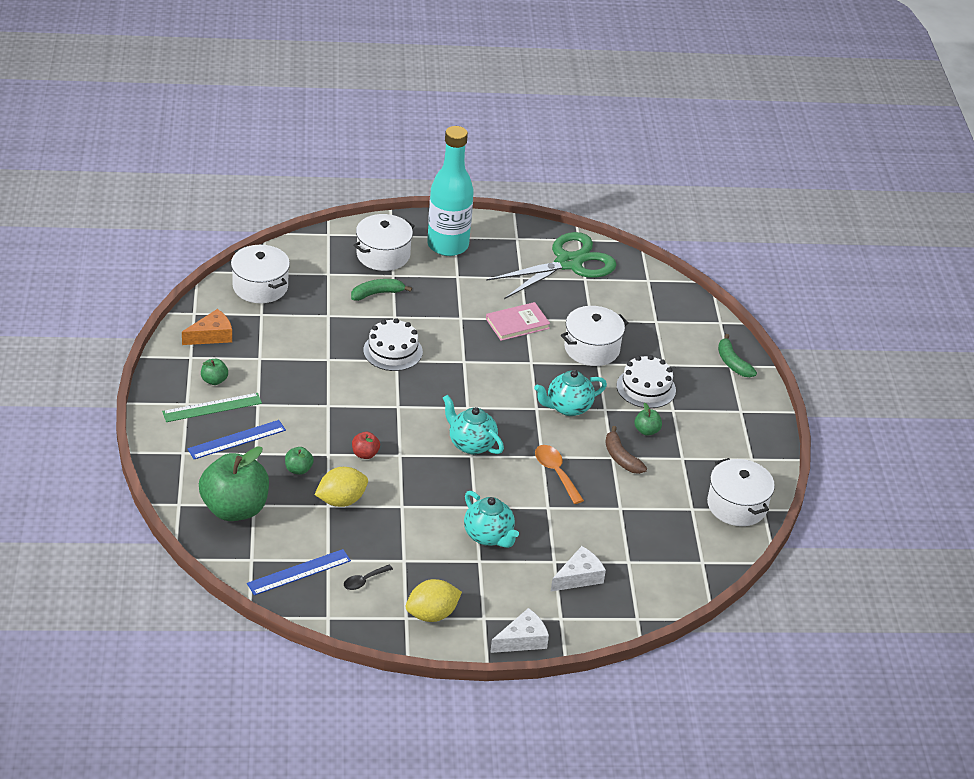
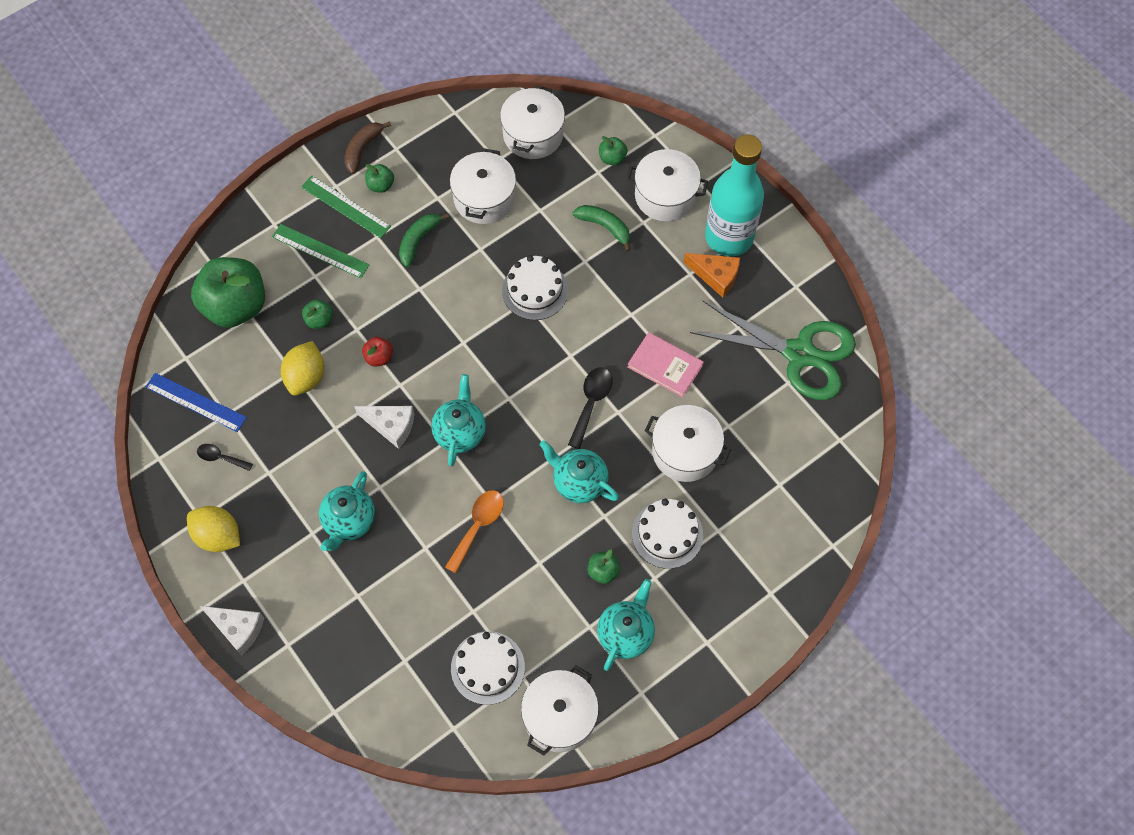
camera: 60 degrees right, 25 degrees up
orange cheese [182,309,232,345] -> orange cheese moved to [683,253,740,297]
blue ruler [187,420,286,459] -> green ruler [272,224,369,278]
yellow lemon [315,467,368,507] -> yellow lemon turned 75 degrees clockwise [281,341,324,396]
white cheese [551,546,606,592] -> white cheese moved to [354,406,414,449]
brown banana [605,426,647,474] -> brown banana moved to [344,121,391,174]
green banana [718,334,757,377] -> green banana moved to [399,213,449,267]
none -> white pot [450,148,516,224]
none -> white cake [451,631,525,705]
none -> black spoon [568,367,613,449]
none -> turquoise teapot [597,579,655,671]
none -> green apple [599,136,627,165]

